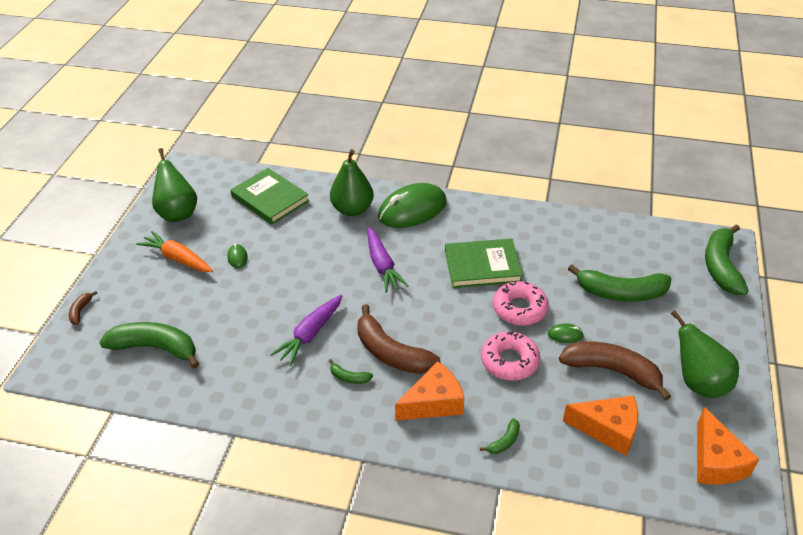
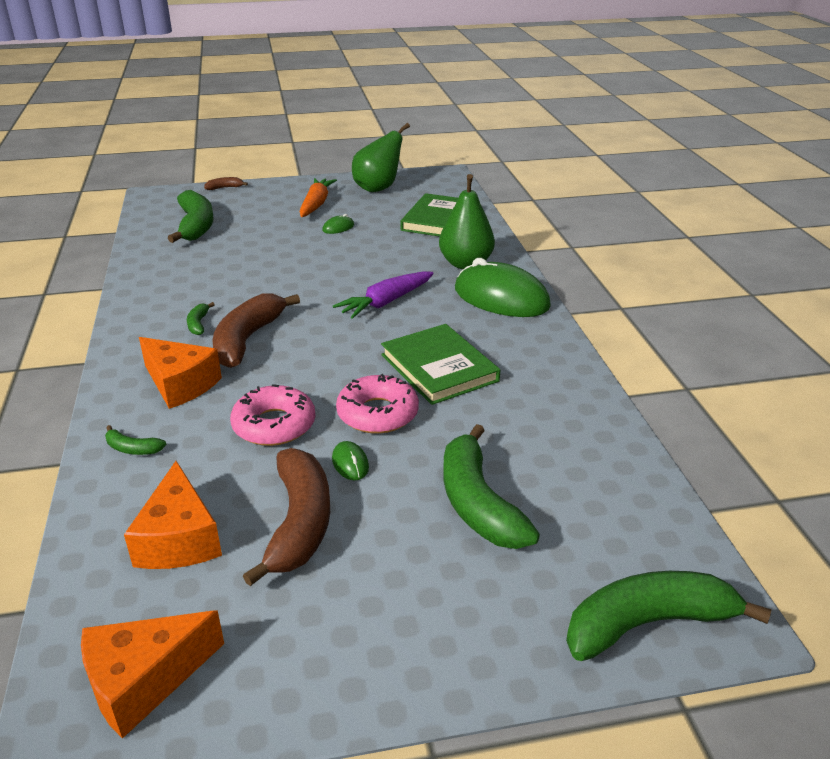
camera: 65 degrees right, 10 degrees down
purple carrot [270,295,343,366] -> none
green pear [671,310,739,398] -> none

